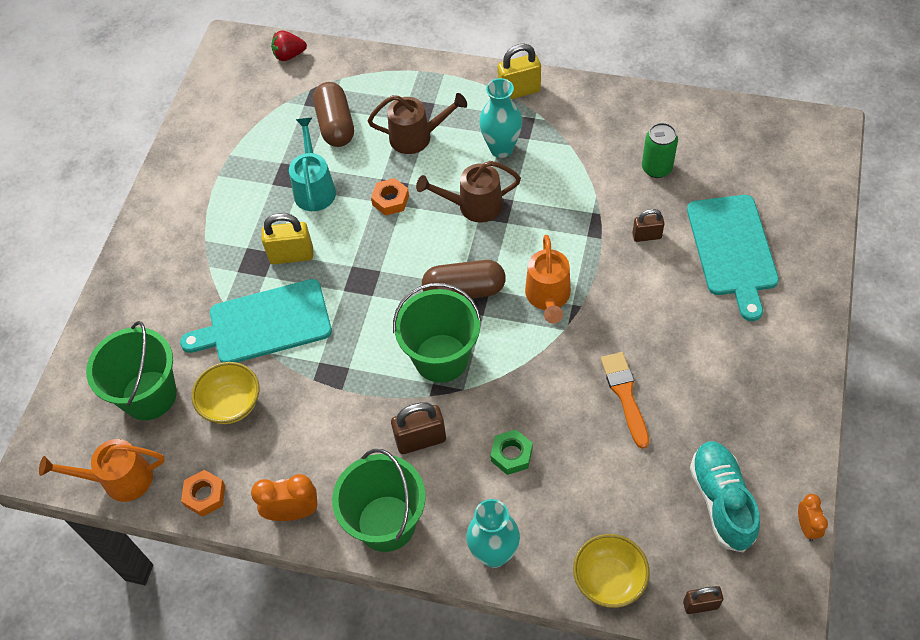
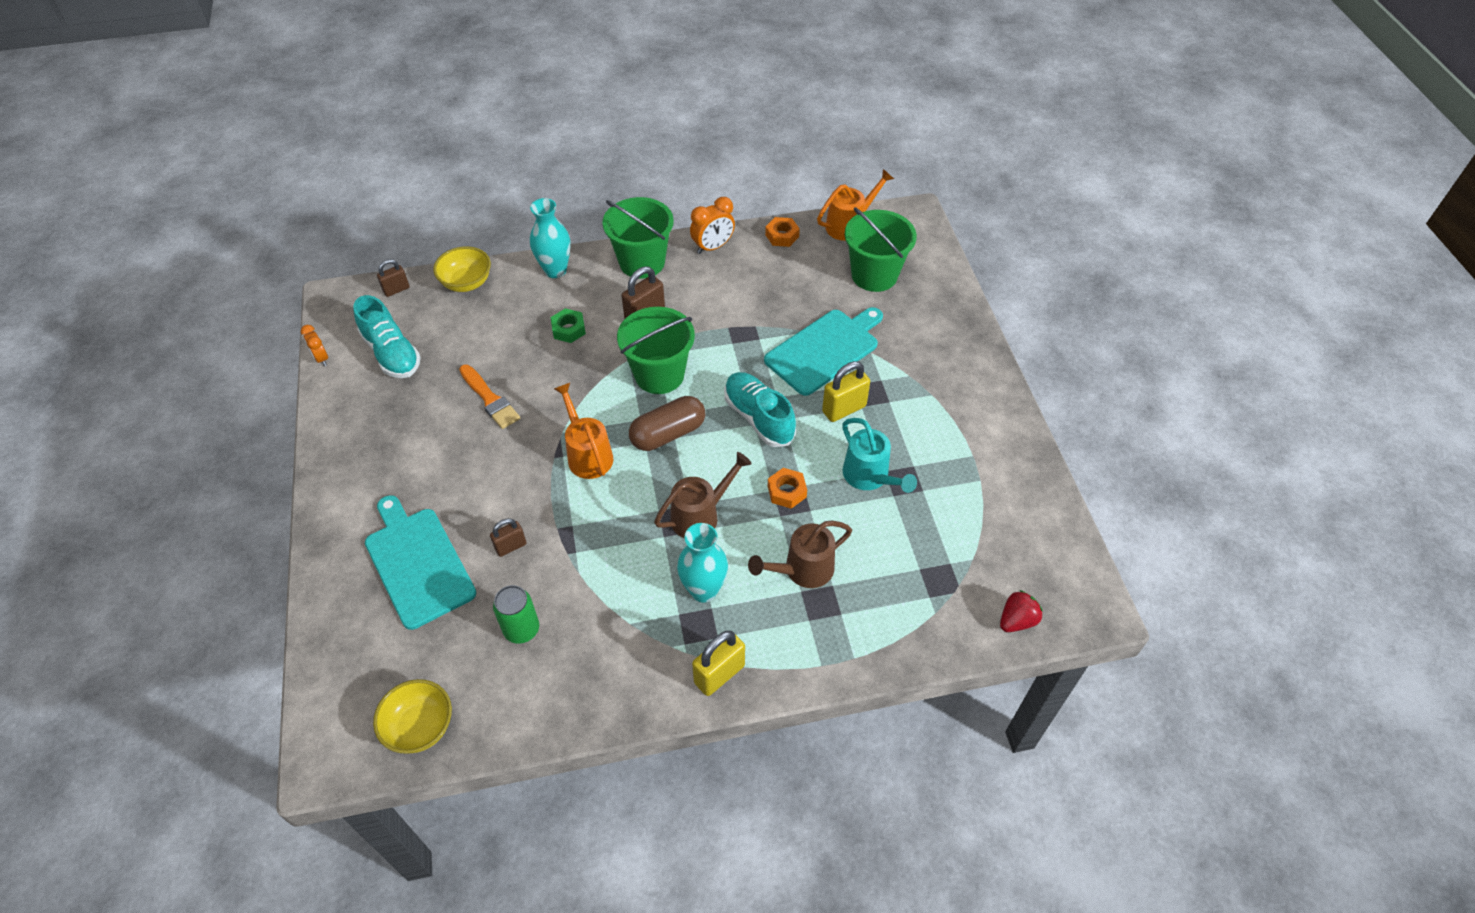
camera: 150 degrees right, 5 degrees down
yellow bowl [192,362,259,424] -> yellow bowl moved to [373,679,452,754]
brown capsule [313,82,354,147] -> none
none -> turquoise shoe [724,372,796,447]

